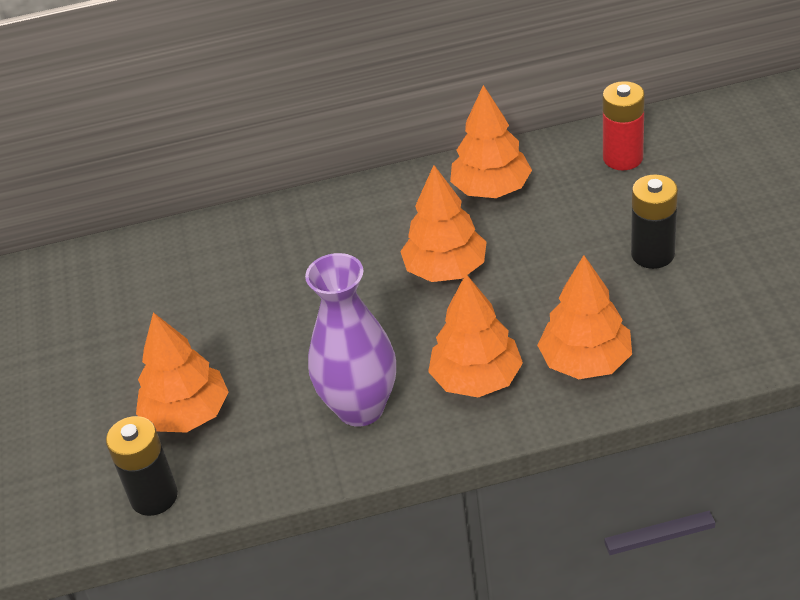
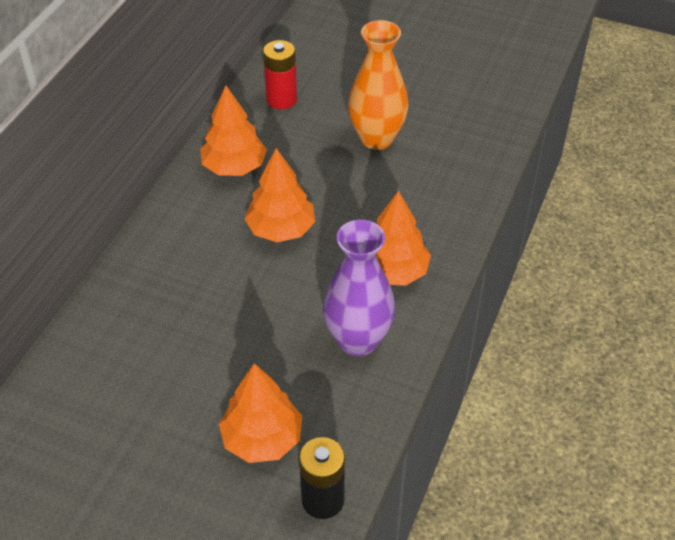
camera: 60 degrees left, 5 degrees up
orange tree [537,255,632,379] -> none
black battery [631,174,678,269] -> orange vase [348,20,408,150]

